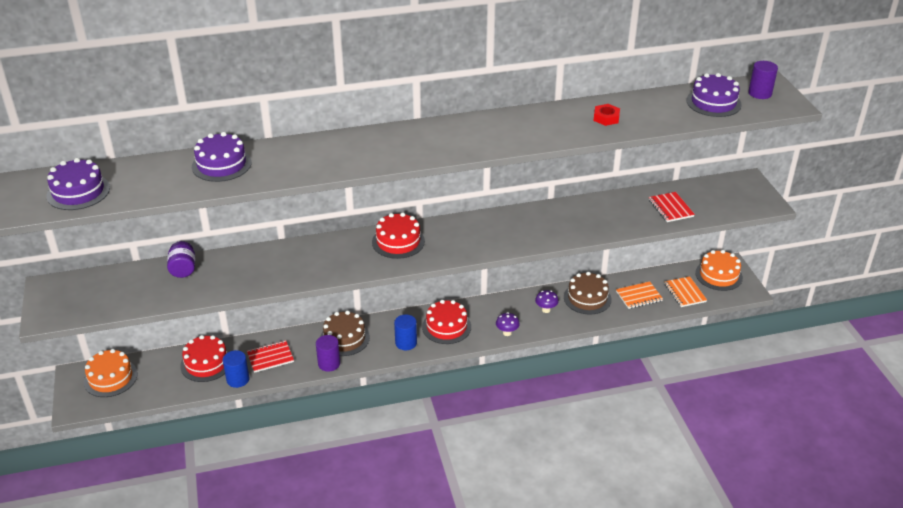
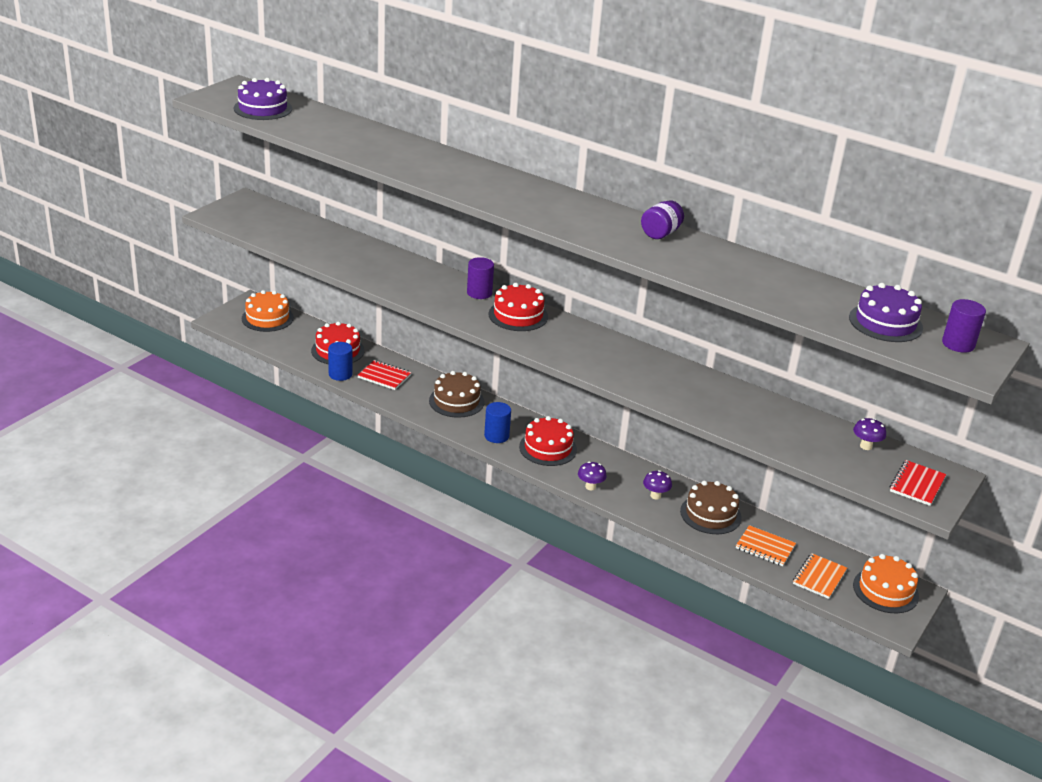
camera: 45 degrees right, 5 degrees down
purple jar [167,241,195,278] -> purple jar moved to [641,200,684,239]
purple cake [192,132,252,182] -> none
purple cylinder [316,335,340,372] -> purple cylinder moved to [467,257,494,299]
red nut [593,104,620,126] -> none
red notebook [649,192,695,222] -> red notebook moved to [890,460,946,506]
none -> purple mushroom [853,418,886,450]

